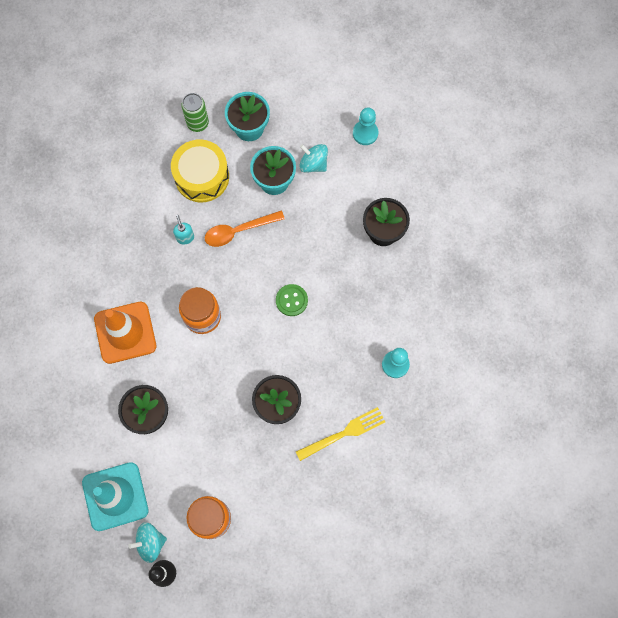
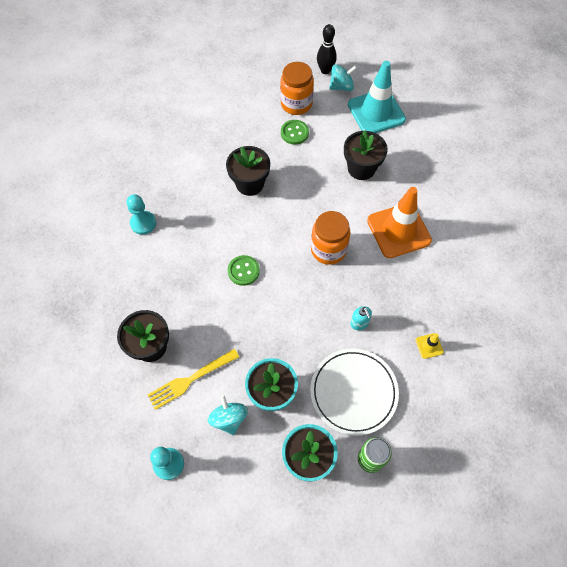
camera: 175 degrees right, 10 degrees down
yellow drum [171,139,229,202] -> white plate [310,348,399,436]
orange spoon [205,210,285,247] -> none
yellow fork [296,407,385,461] -> yellow fork moved to [148,349,239,410]
turquoise spinning top [299,144,328,173] -> turquoise spinning top turned 135 degrees counterclockwise [208,395,248,435]
none -> green button [281,120,309,145]
none -> yellow traffic cone [416,333,444,359]

